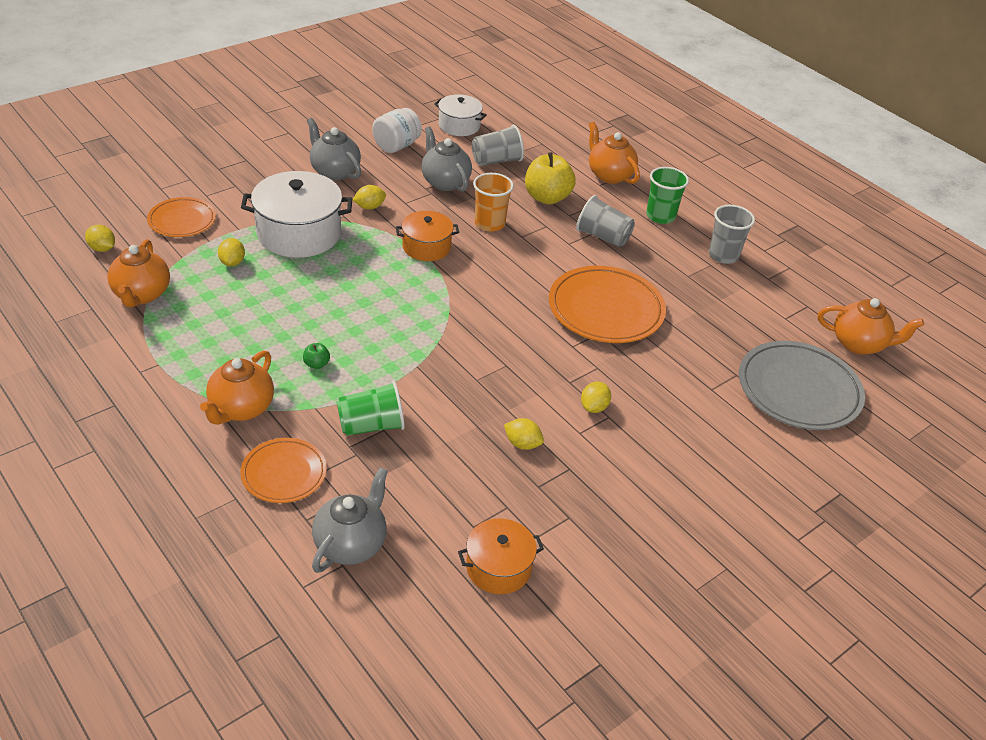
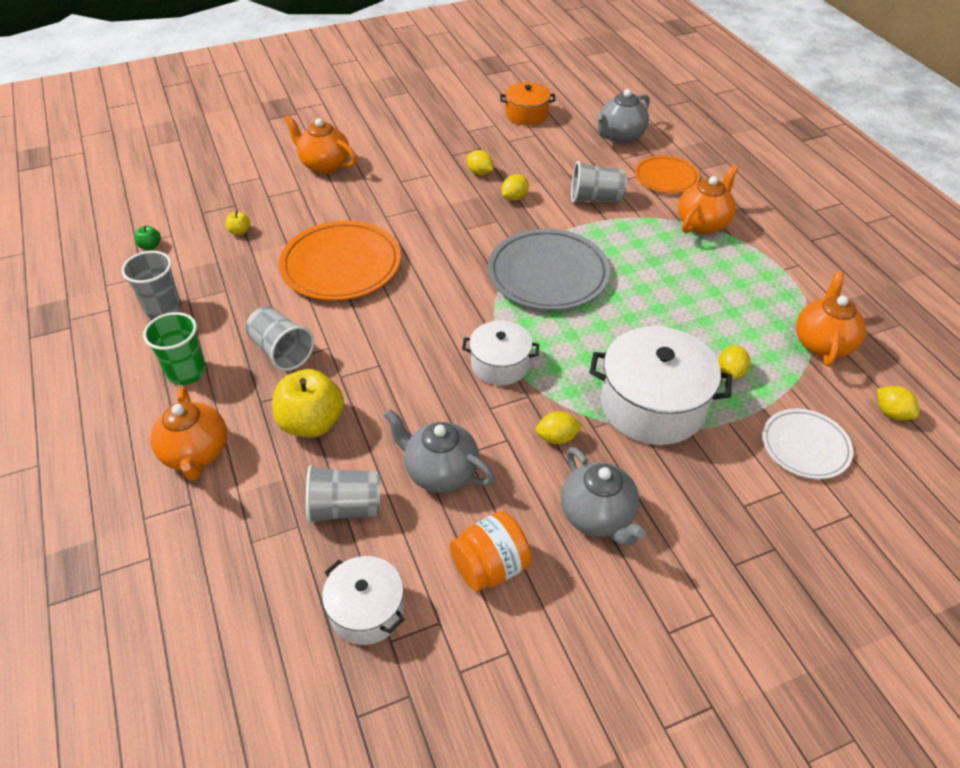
camera: 160 degrees left, 5 degrees up
orange plate [147,197,216,237] -> white plate [762,409,853,479]
green apple [303,343,330,369] -> green apple moved to [135,226,161,250]
green cup [337,381,405,436] -> grey cup [571,161,627,203]
white jar [372,108,422,153] -> orange jar [450,511,532,592]
orange pot [396,211,459,261] -> white pot [462,321,539,385]
grey teapot [421,126,472,192] -> grey teapot turned 135 degrees clockwise [384,409,495,493]
orange cup [473,173,514,231] -> none
yellow lemon [581,382,611,413] -> yellow lemon moved to [502,174,529,201]
grey plate [739,341,865,430] -> grey plate moved to [488,229,610,310]
orange teapot [818,298,924,355] -> orange teapot moved to [284,115,357,174]
none -> yellow apple [226,211,251,235]

